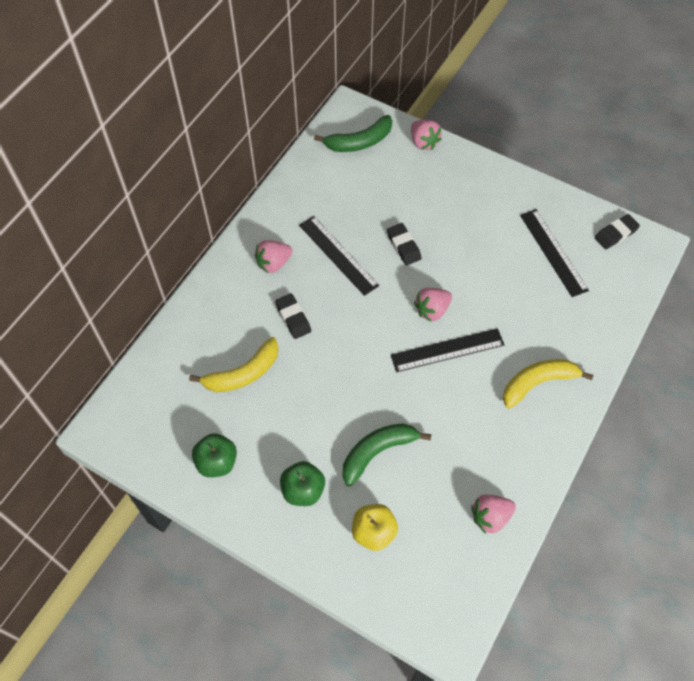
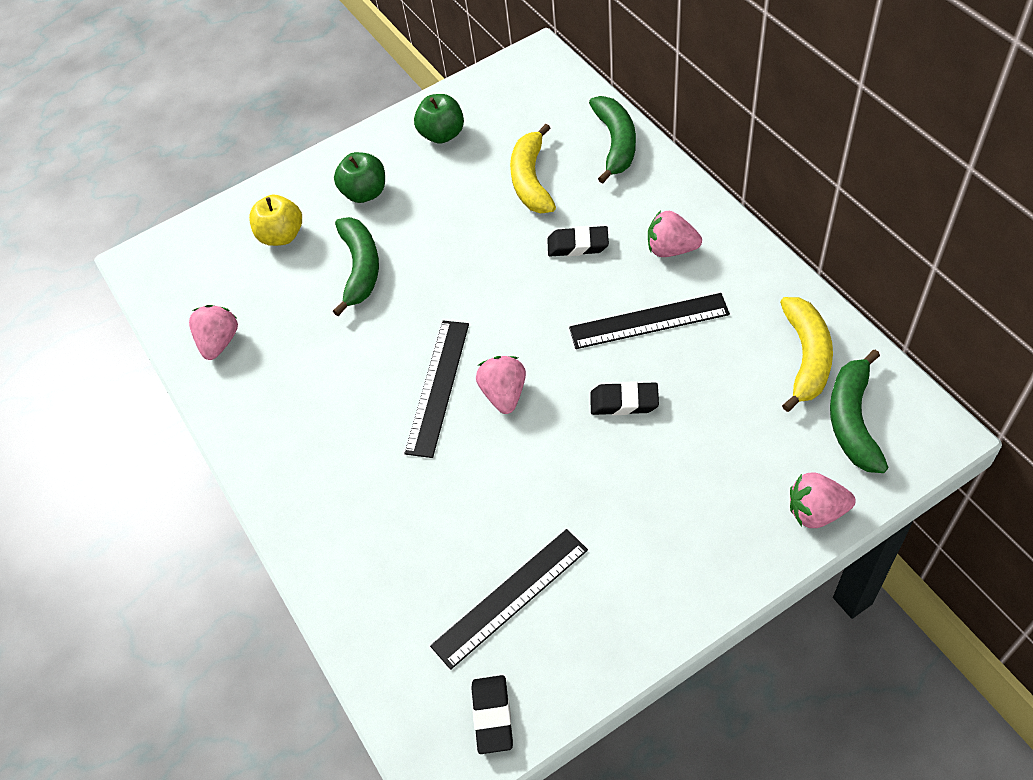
camera: 125 degrees right, 5 degrees down
pink strawberry [255,240,293,273] -> pink strawberry turned 75 degrees counterclockwise [648,211,702,257]
yellow banana [503,359,593,409] -> yellow banana moved to [780,297,833,412]
black ruler [520,209,589,297] -> black ruler turned 45 degrees counterclockwise [430,529,588,670]
none -> green banana [589,96,636,184]

